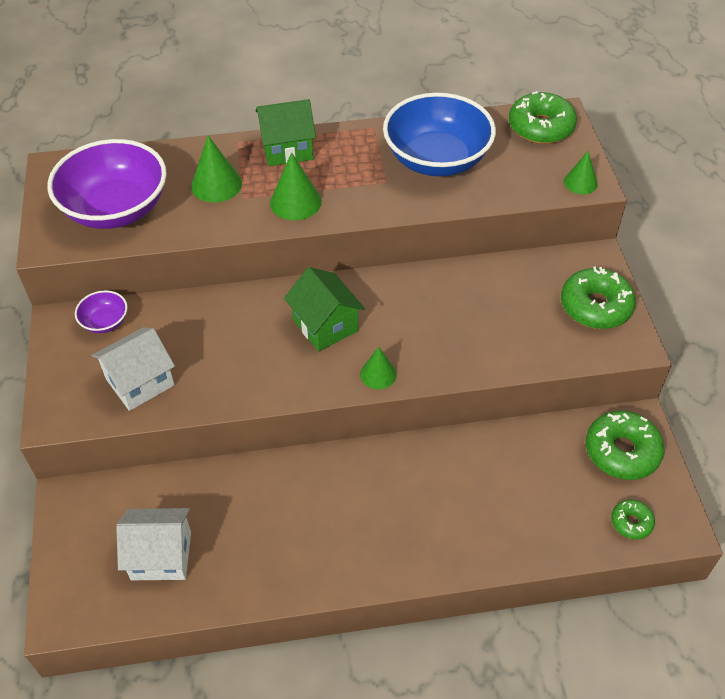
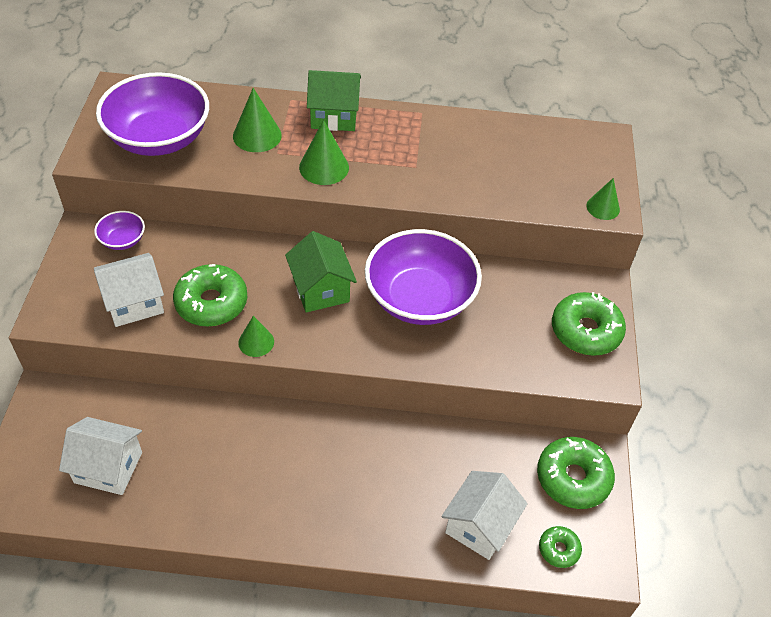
camera: 10 degrees right, 0 degrees up
green cone [360,347,397,389] -> green cone moved to [238,316,274,357]
blue bowl [383,93,496,176] -> none
green donut [509,91,577,144] -> green donut moved to [173,264,247,327]
none -> purple bowl [365,229,482,325]
none -> white house [442,471,528,560]

